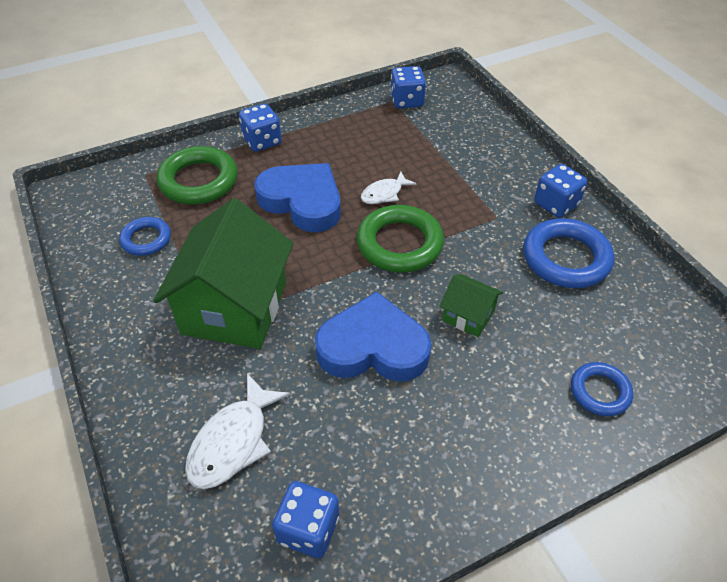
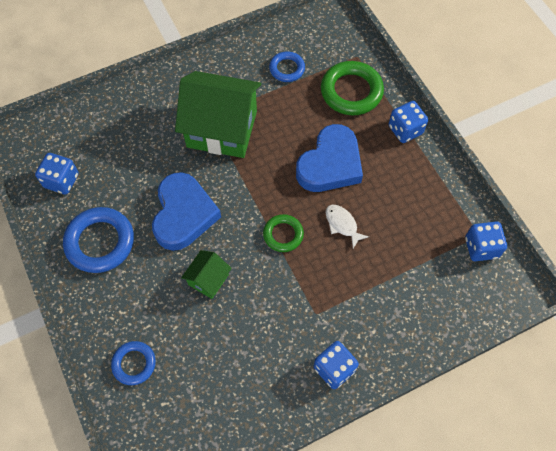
camera: 90 degrees right, 15 degrees up
white fish [185,373,291,489] -> none
green ring [357,205,444,273] -> green ring [263,214,304,252], size x0.58
blue ring [523,218,614,289] -> blue ring moved to [63,207,134,273]

